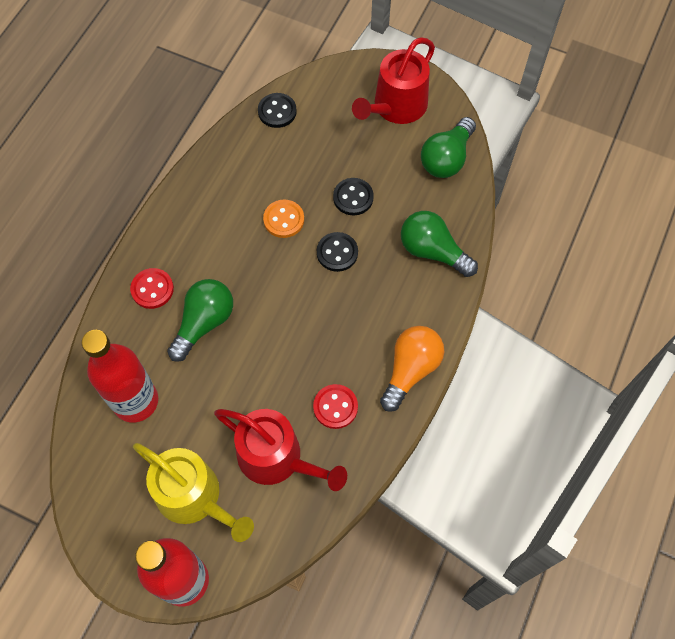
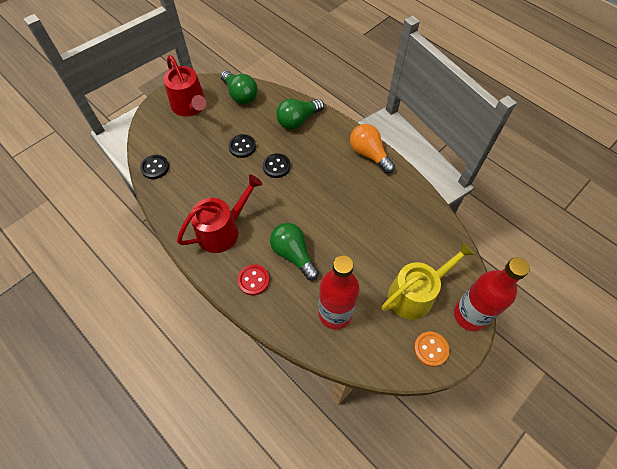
camera: 70 degrees left, 5 degrees down
red watering can [214,409,347,491] -> red watering can moved to [177,175,263,253]
orange button [263,200,304,238] -> orange button moved to [414,332,449,367]
red button [313,384,358,429] -> none

